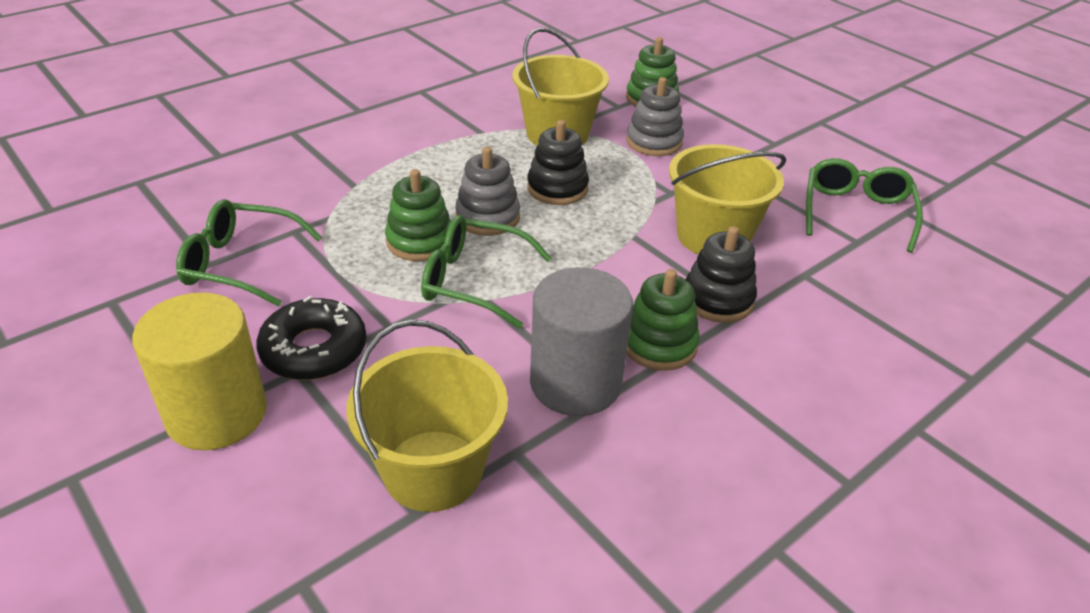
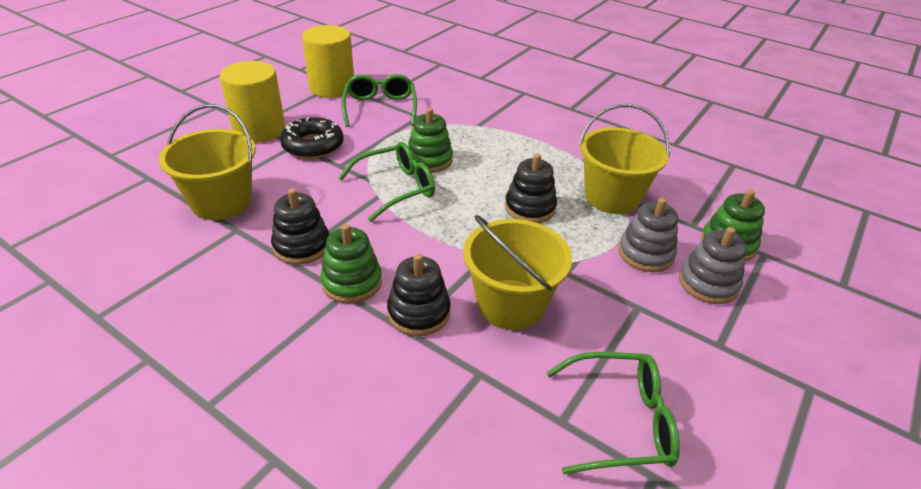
camera: 75 degrees right, 0 degrees up
green glasses [421,215,552,328] -> green glasses turned 60 degrees clockwise [339,142,435,222]
grey stacking toy [455,147,520,236] -> grey stacking toy moved to [679,227,747,304]
grey cylinder [530,267,633,416] -> black stacking toy [271,188,329,264]
none -> yellow cylinder [302,25,354,98]

